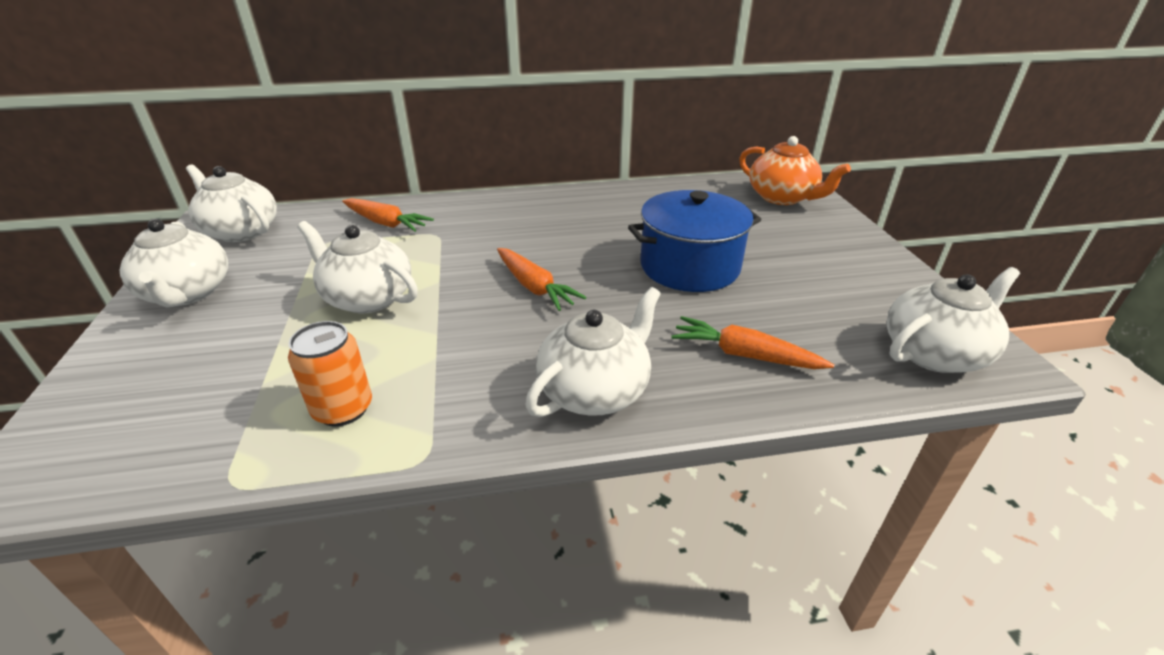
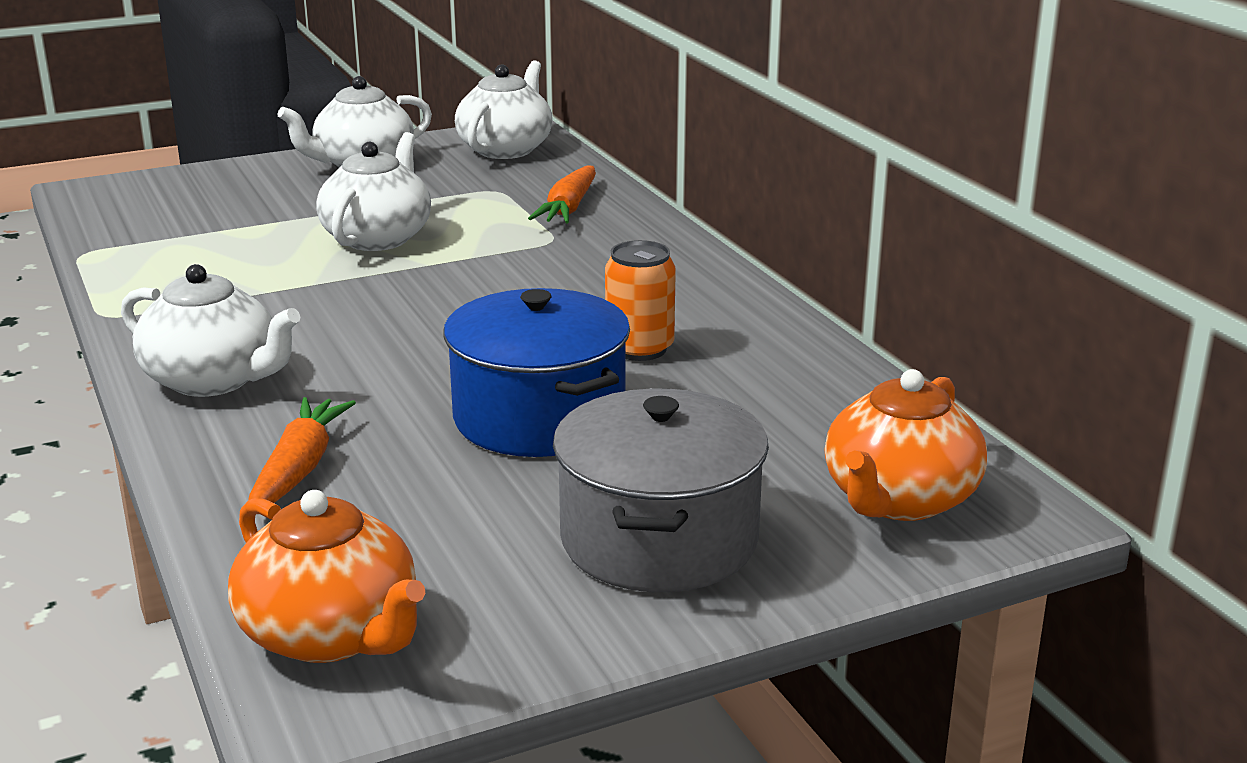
camera: 75 degrees right, 10 degrees down
orange can [288,321,372,427] -> orange can moved to [605,240,676,361]
orange carrot [497,248,586,311] -> none
white teapot [887,267,1020,373] -> orange teapot [228,490,425,663]
none -> grey pot [553,388,769,592]

